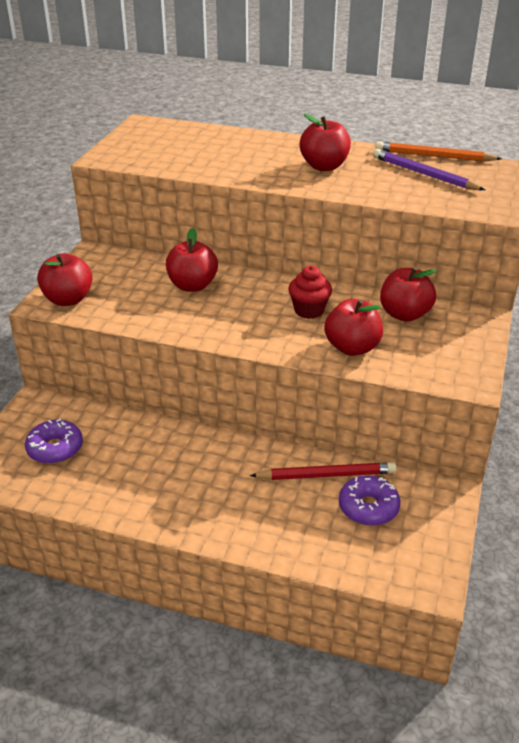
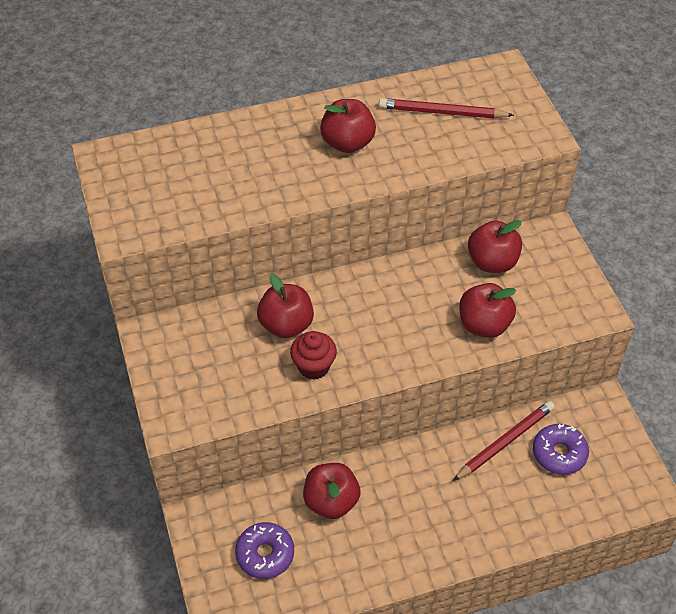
camera: 35 degrees left, 15 degrees up
red apple [37,253,92,306] -> red apple moved to [303,463,361,519]
red cupcake [288,266,332,319] -> red cupcake moved to [290,331,337,380]
purple pencil [373,149,485,190] -> red pencil [379,98,514,119]
orange pencil [375,141,503,162] -> none

